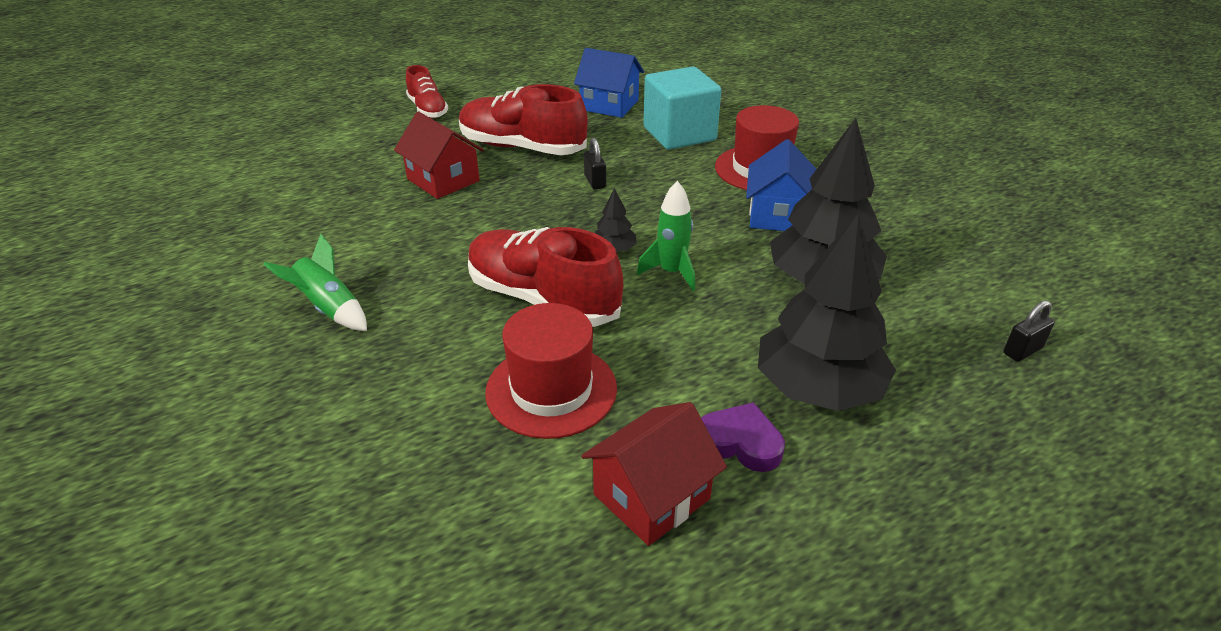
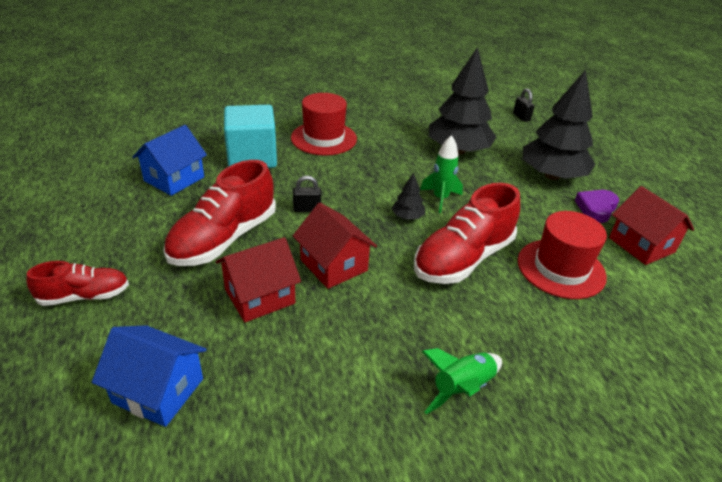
camera: 80 degrees left, 0 degrees up
blue house [746,139,816,231] -> blue house moved to [92,325,207,427]
none -> red house [293,203,377,289]

